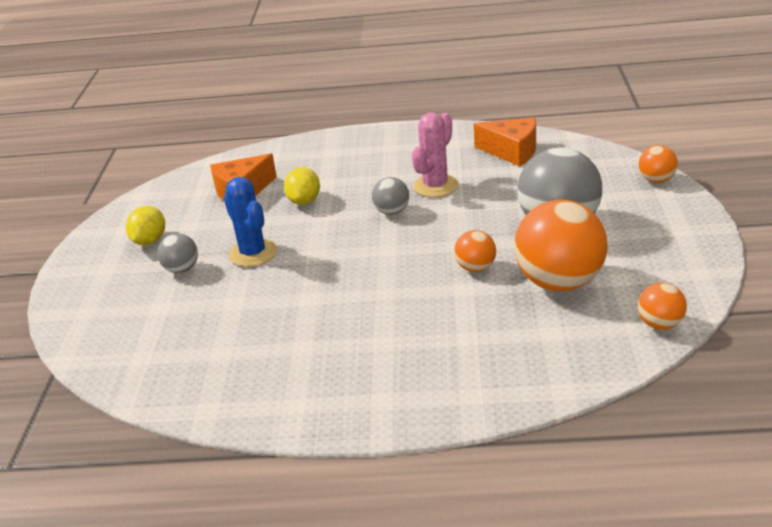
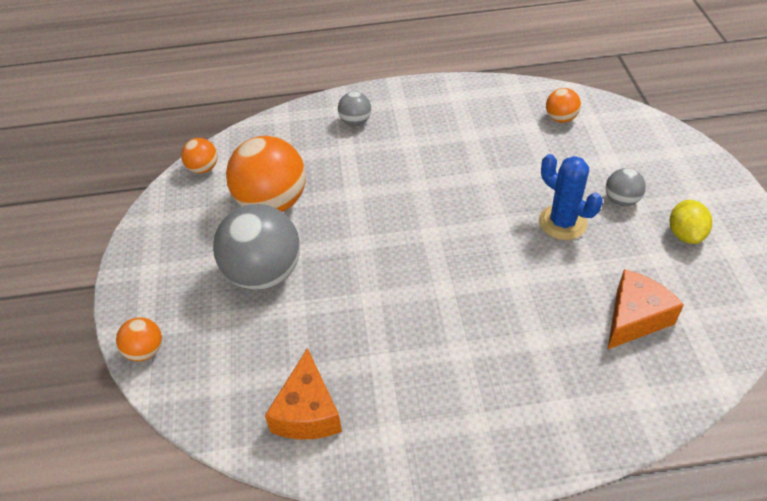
camera: 170 degrees right, 15 degrees up
yellow lemon [284,167,320,205] -> none
grey ball [372,177,409,215] -> grey ball moved to [338,92,371,126]
pink cactus [412,113,458,197] -> none
orange ball [454,230,496,272] -> orange ball moved to [546,88,581,123]
orange cheese [474,118,536,166] -> orange cheese turned 105 degrees counterclockwise [265,348,342,439]

